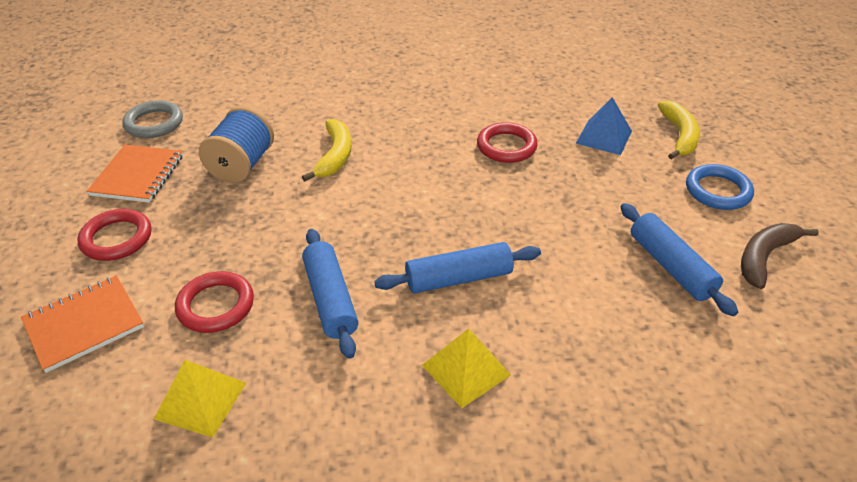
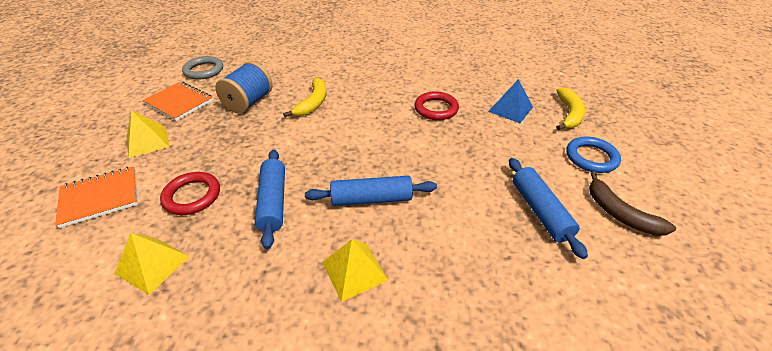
camera: 10 degrees right, 0 degrees up
red ring [77,209,151,261] -> yellow pyramid [127,110,169,158]
orange notebook [87,145,183,203] -> orange notebook turned 75 degrees counterclockwise [143,81,213,121]
brown banana [741,223,819,289] -> brown banana turned 90 degrees counterclockwise [589,171,676,236]

